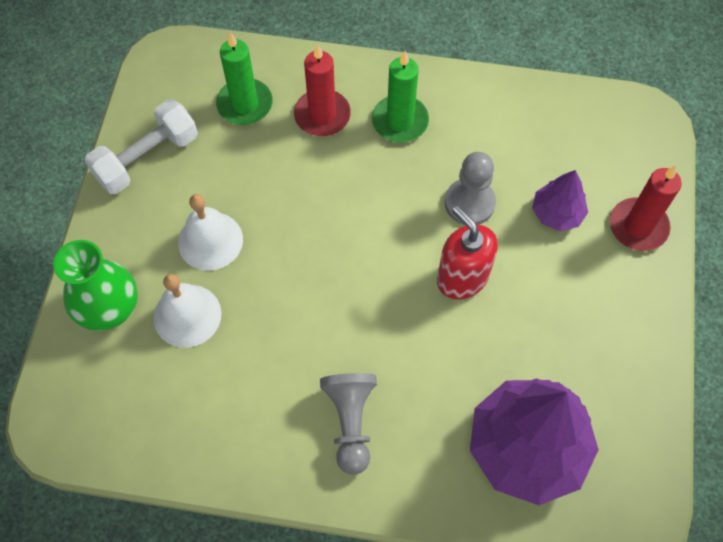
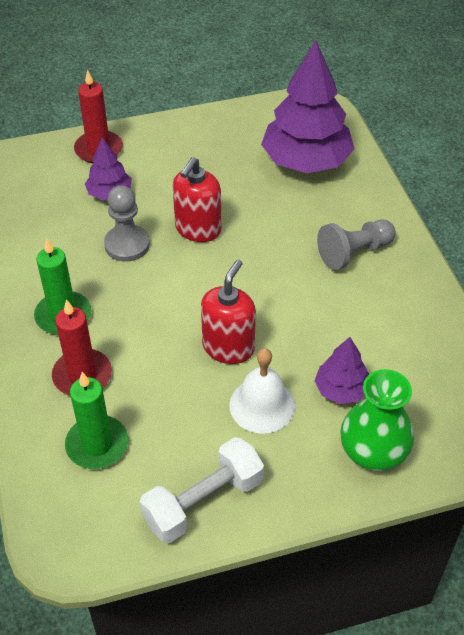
camera: 115 degrees left, 15 degrees down
white dumbbell [85,99,198,194] -> white dumbbell turned 60 degrees counterclockwise [140,437,264,543]
white bell [154,274,221,348] -> purple tree [314,337,369,404]
none -> red soap dispenser [201,260,256,364]

